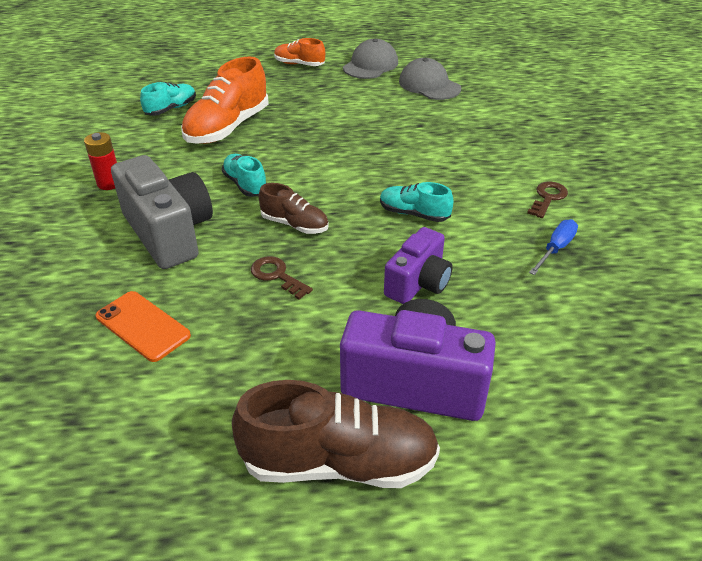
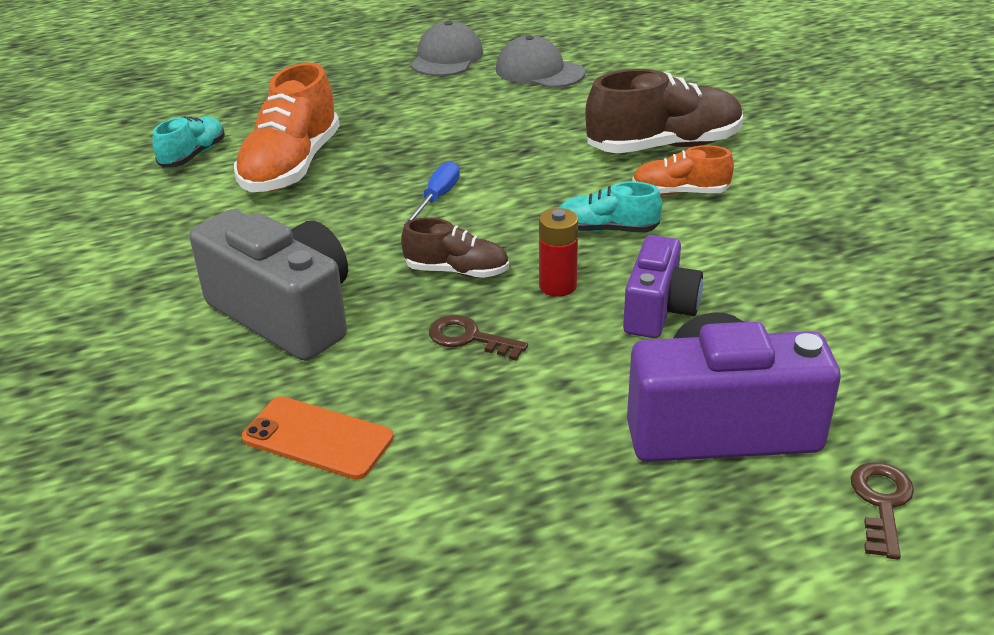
camera: 15 degrees left, 5 degrees down
red battery [84,132,117,190] -> red battery moved to [539,208,578,297]
turquoise shoe [222,154,266,197] -> none
brown shoe [232,380,440,488] -> brown shoe moved to [585,69,743,153]
orange shoe [274,38,325,66] -> orange shoe moved to [632,145,734,195]
brown key [527,181,568,218] -> brown key moved to [851,462,914,560]
blue screwdriver [529,219,578,275] -> blue screwdriver moved to [404,161,460,225]

